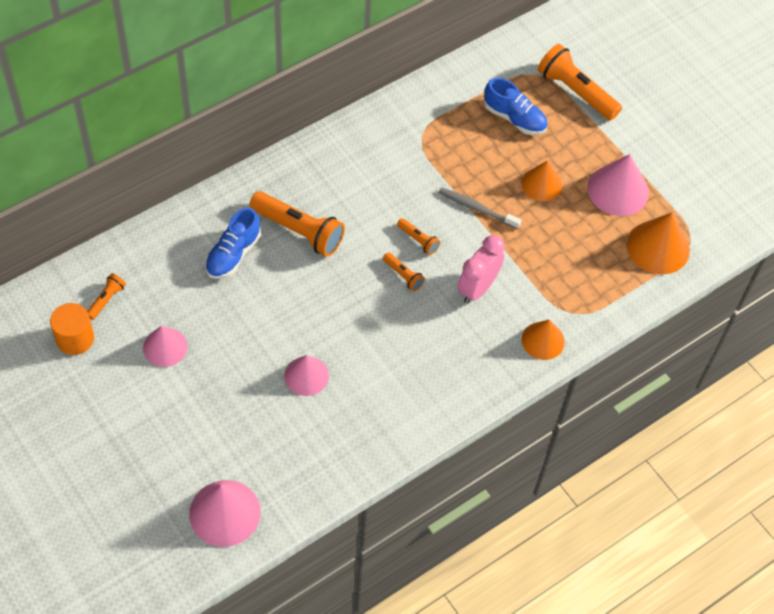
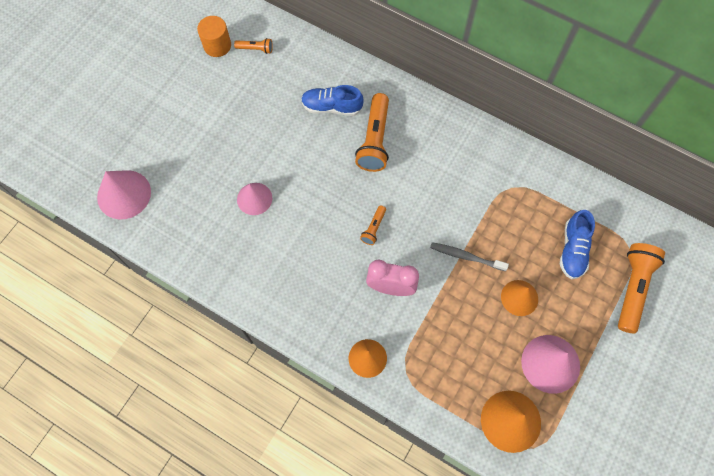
camera: 70 degrees right, 10 degrees up
pink cone [143,326,188,367] -> none
orange flashlight [397,218,440,255] -> none
grey toothbrush [438,187,521,229] -> grey toothbrush turned 75 degrees counterclockwise [430,242,509,271]

